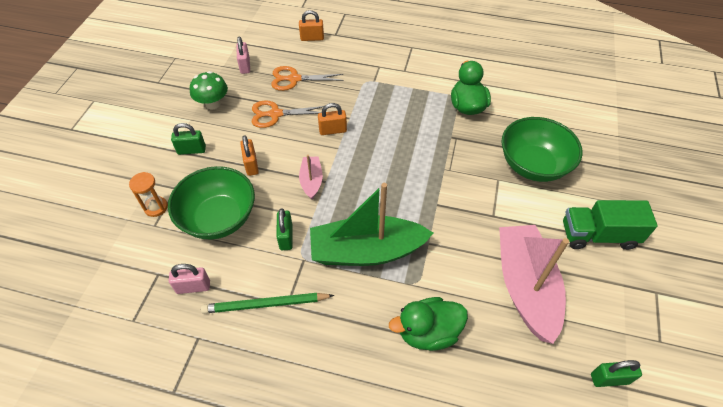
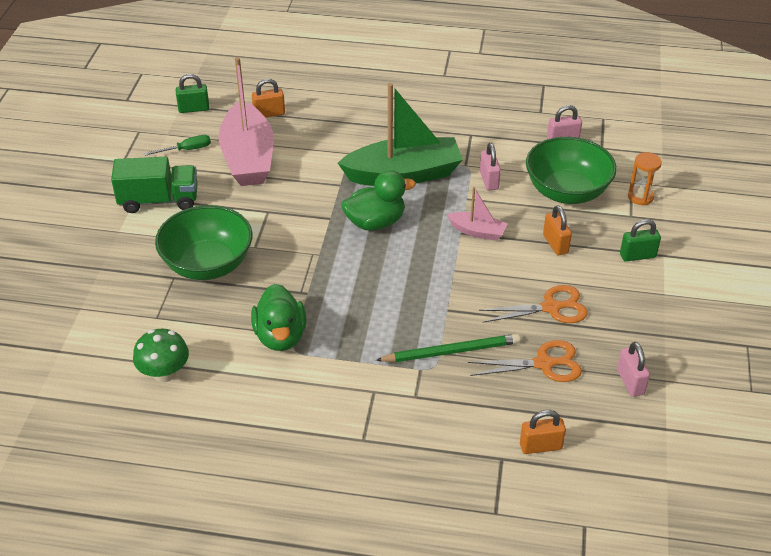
camera: 175 degrees right, 10 degrees down
green mushroom [190,71,228,109] -> green mushroom moved to [133,329,189,382]
green pencil [201,293,334,314] -> green pencil moved to [376,334,520,362]
green padlock [276,209,293,250] -> pink padlock [480,143,501,190]
pink boat [299,155,323,200] -> pink boat turned 60 degrees counterclockwise [447,187,507,241]
orange padlock [318,103,347,135] -> orange padlock moved to [252,79,285,118]
green duck [389,297,468,351] -> green duck moved to [341,170,416,230]
none -> green screwdriver [144,135,211,156]

